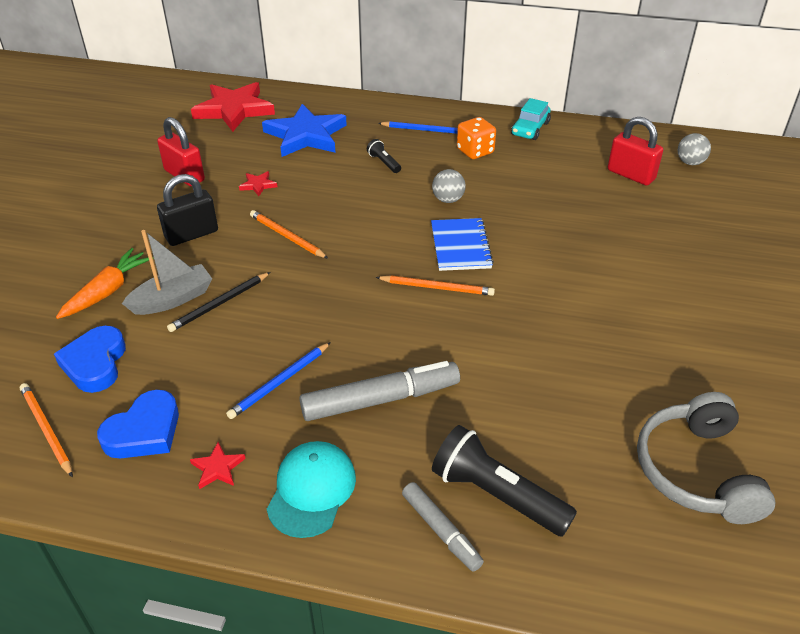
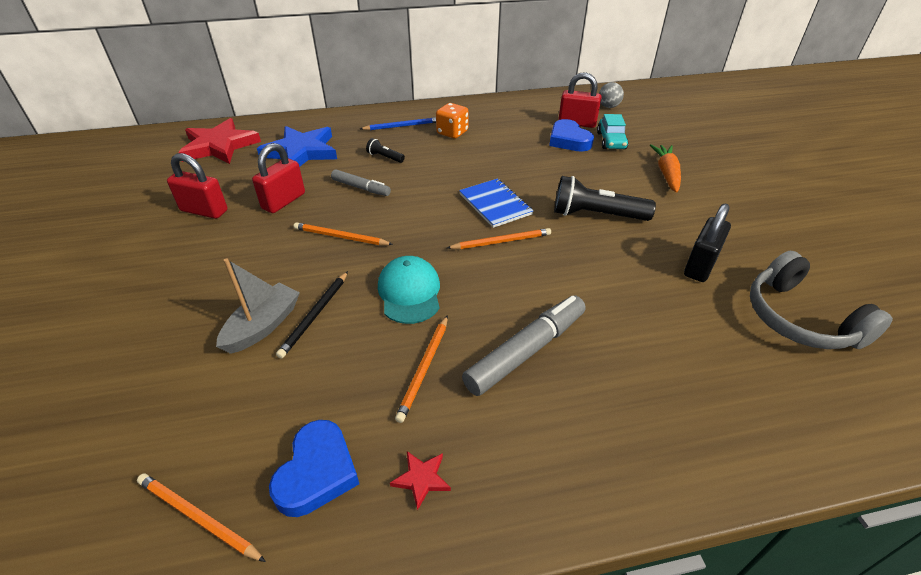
camera: 25 degrees left, 0 degrees up
blue heart [54,326,126,393] -> blue heart moved to [549,119,594,152]
orange carrot [56,248,153,319] -> orange carrot moved to [650,144,681,193]
black padlock [157,174,218,246] -> black padlock moved to [684,203,731,282]
blue pencil [226,342,331,419] -> orange pencil [395,315,448,423]
red star [239,171,277,196] -> red padlock [252,143,305,213]
turquoise cap [267,441,356,538] -> turquoise cap moved to [378,256,440,324]
grey marker [402,482,484,572] -> grey marker moved to [331,169,391,196]
grey ball [432,169,466,203] -> none
black flashlight [432,425,577,537] -> black flashlight moved to [554,176,656,221]
turquoise car [511,98,551,140] -> turquoise car moved to [597,114,629,149]

